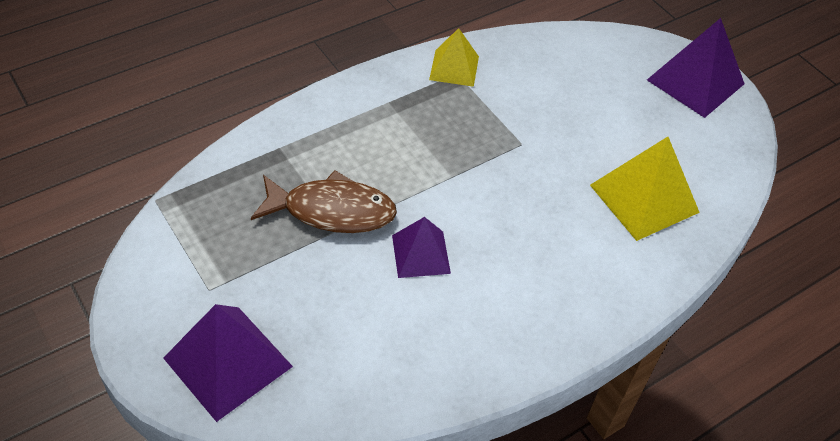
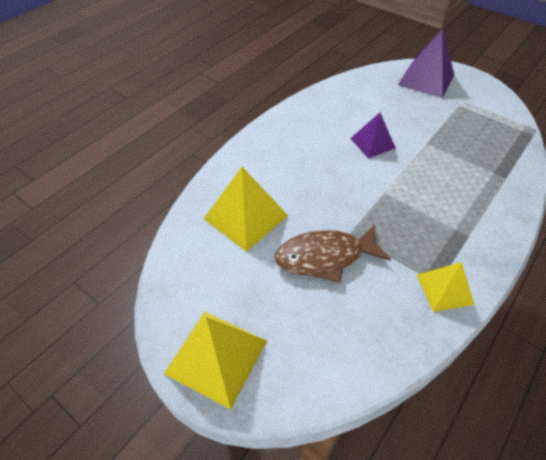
camera: 165 degrees right, 0 degrees up
brown fish [251,170,397,233] -> brown fish moved to [275,225,391,283]
purple pyramid [647,18,745,118] -> yellow pyramid [164,311,267,409]

